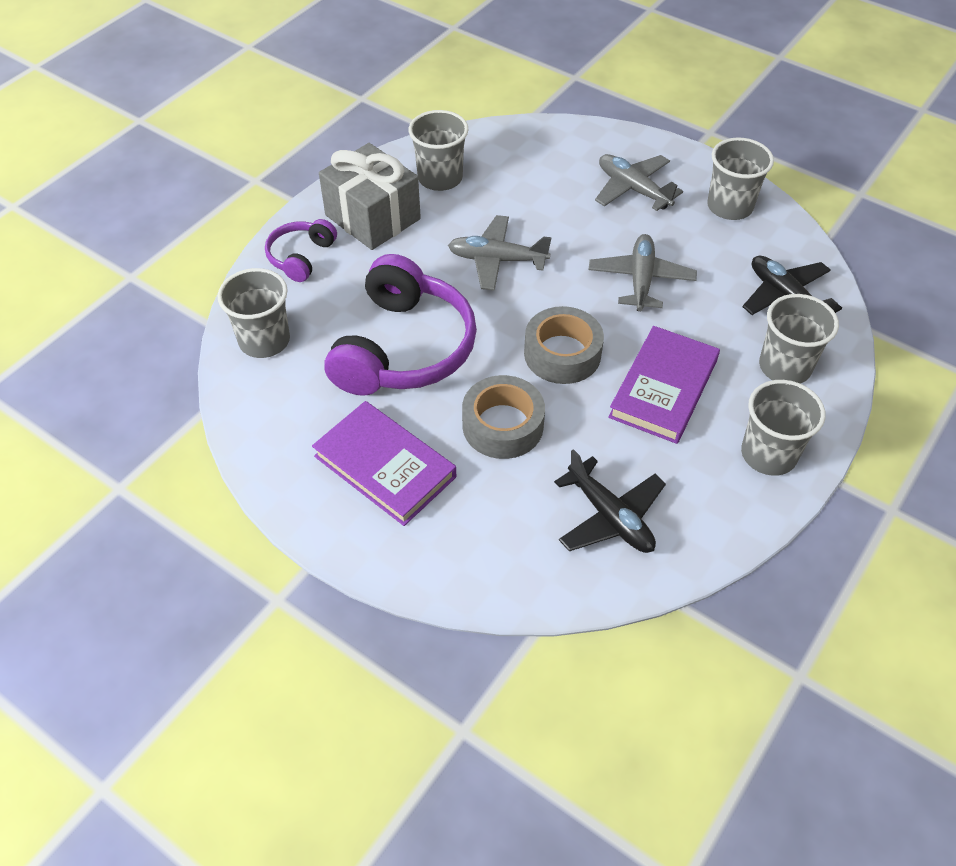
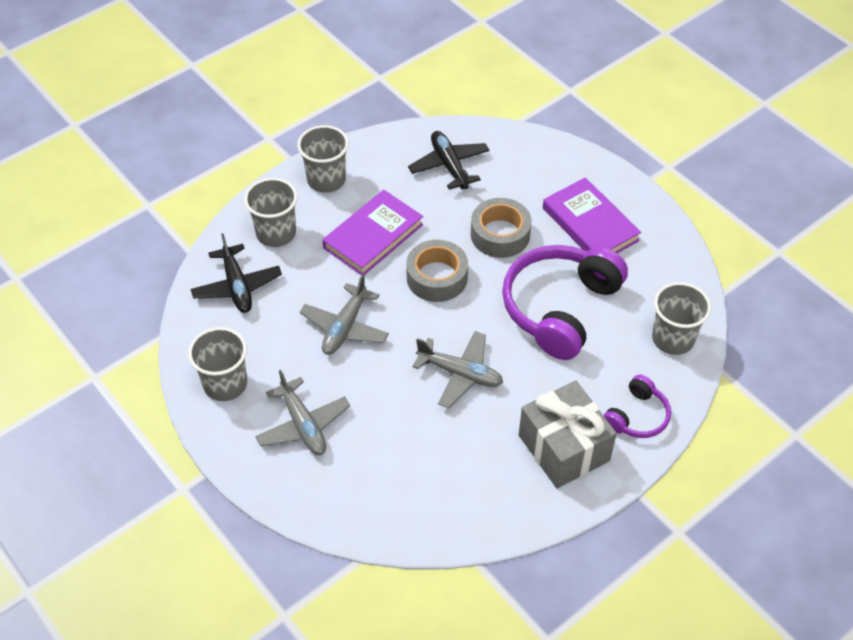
camera: 165 degrees left, 0 degrees up
grey cup [408,110,468,191] -> none

